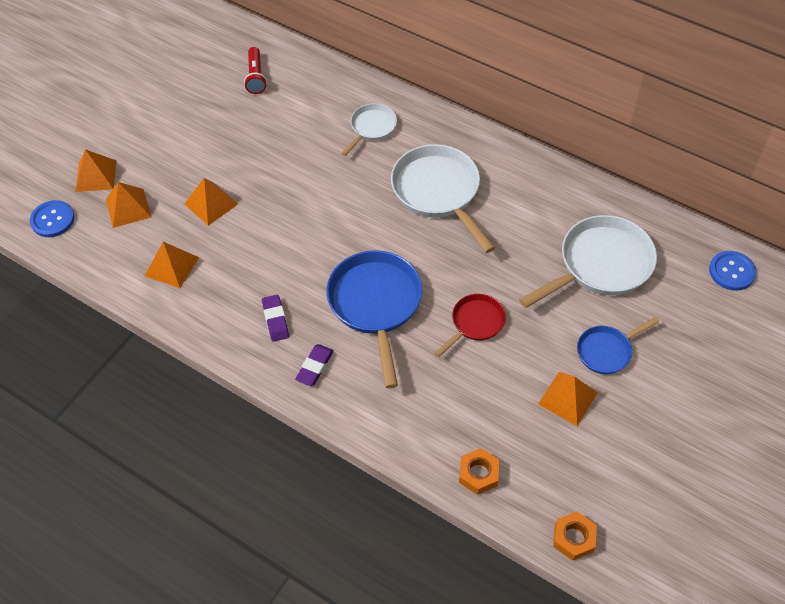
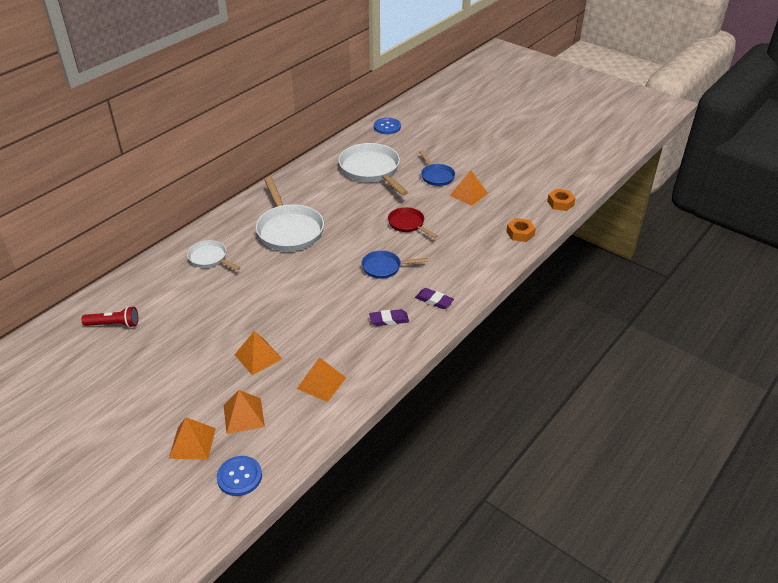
camera: 85 degrees left, 15 degrees down
blue pan [326,250,422,388] -> blue pan [361,250,428,279], size x0.55
white pan [391,144,495,253] -> white pan turned 90 degrees counterclockwise [256,177,324,251]

